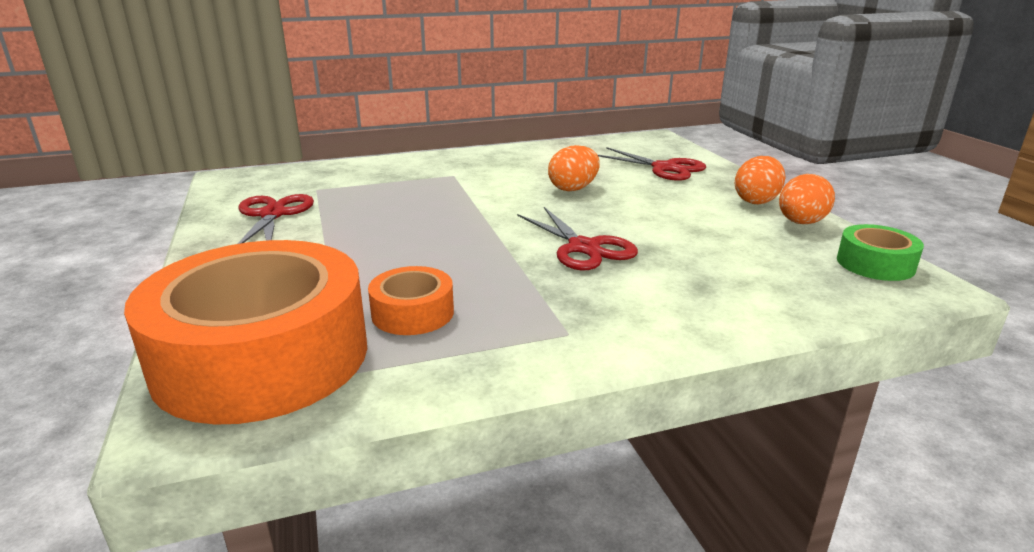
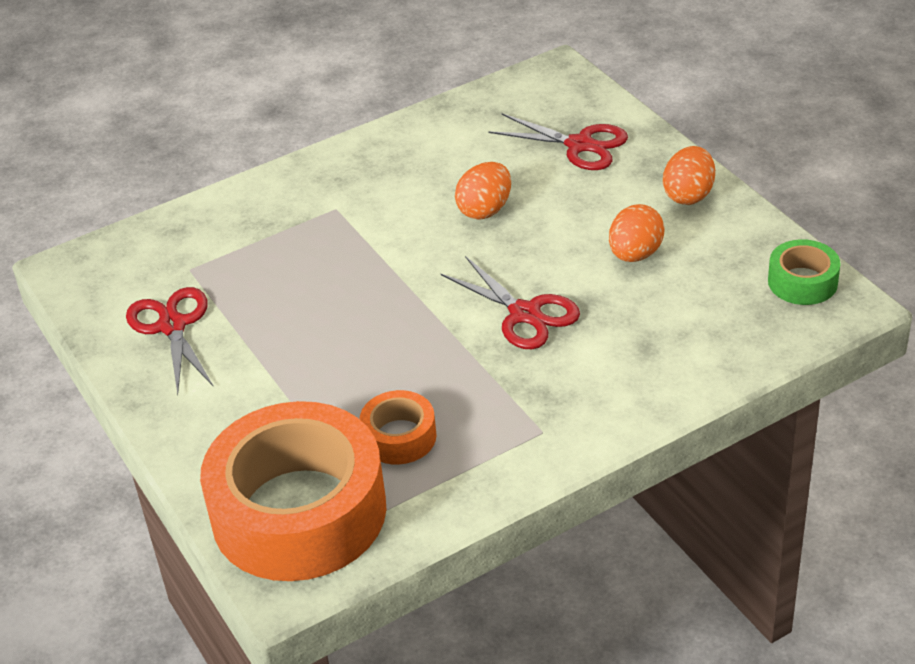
camera: 10 degrees left, 15 degrees up
orange egg [779,174,835,224] -> orange egg moved to [609,204,665,262]

